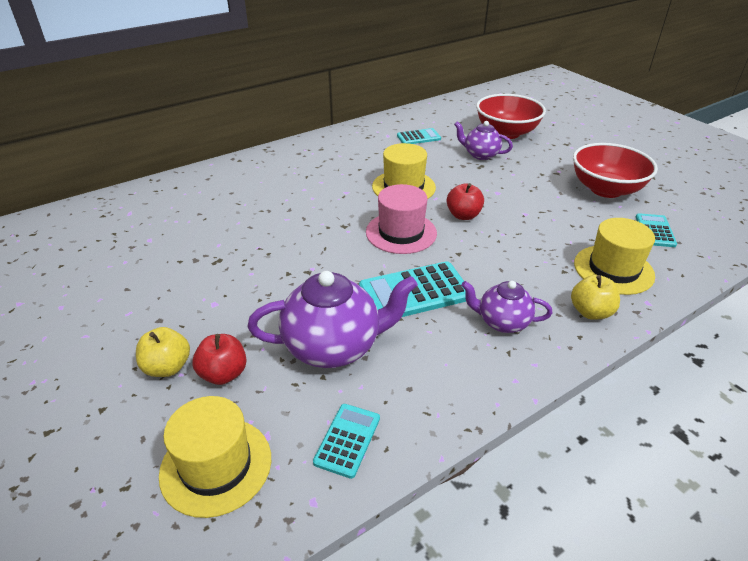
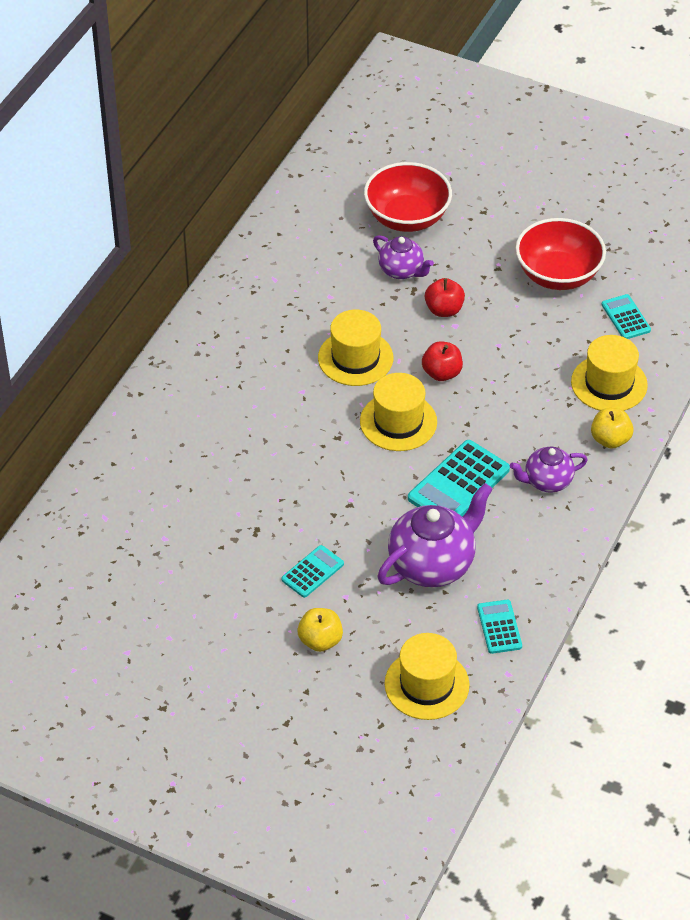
camera: 30 degrees left, 10 degrees up
red apple [192,334,247,385] -> red apple moved to [425,278,465,317]
pink hat [366,184,437,254] -> yellow hat [360,373,437,451]
turquoise calculator [397,128,441,144] -> turquoise calculator moved to [281,545,344,598]
purple teapot [454,121,513,160] -> purple teapot turned 135 degrees counterclockwise [373,235,434,279]

